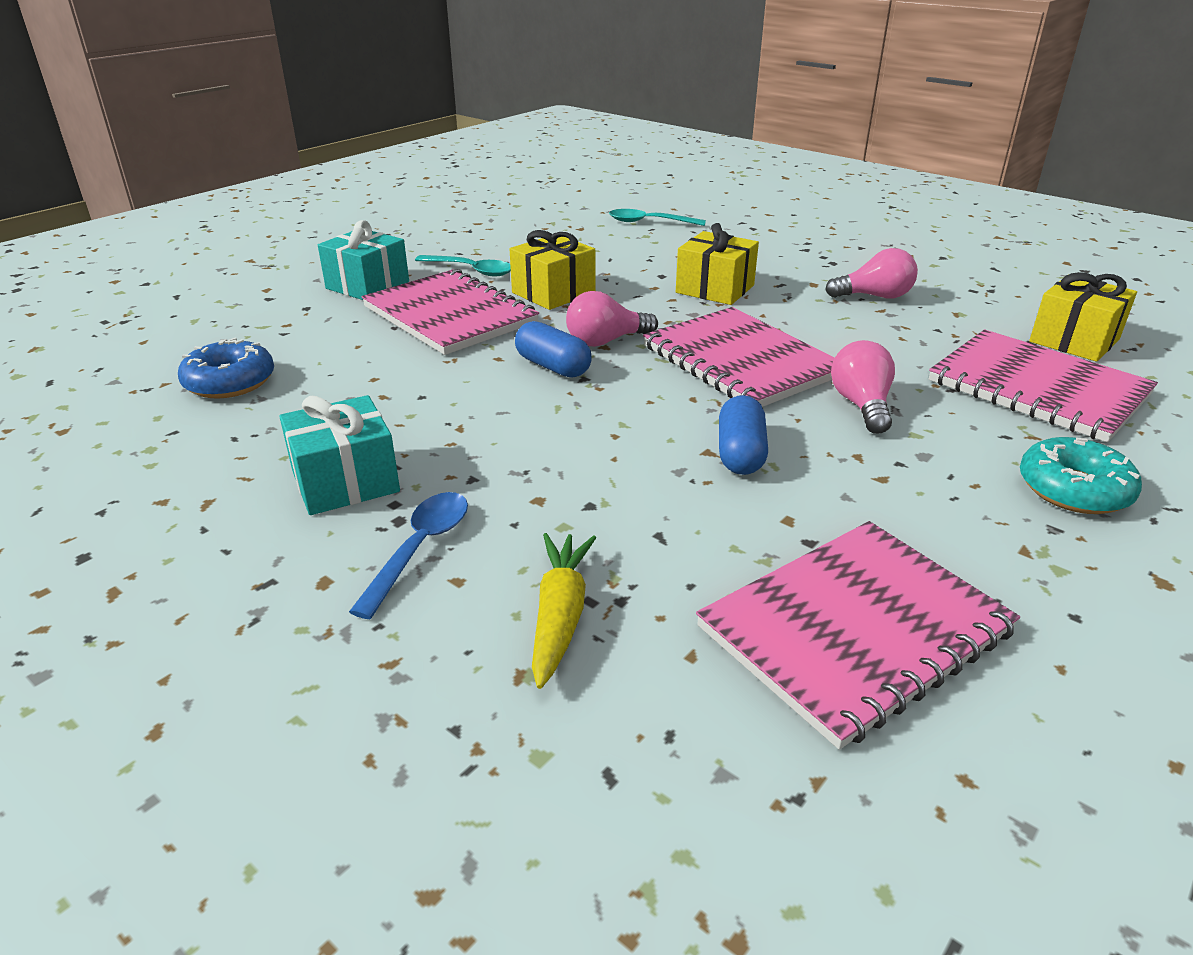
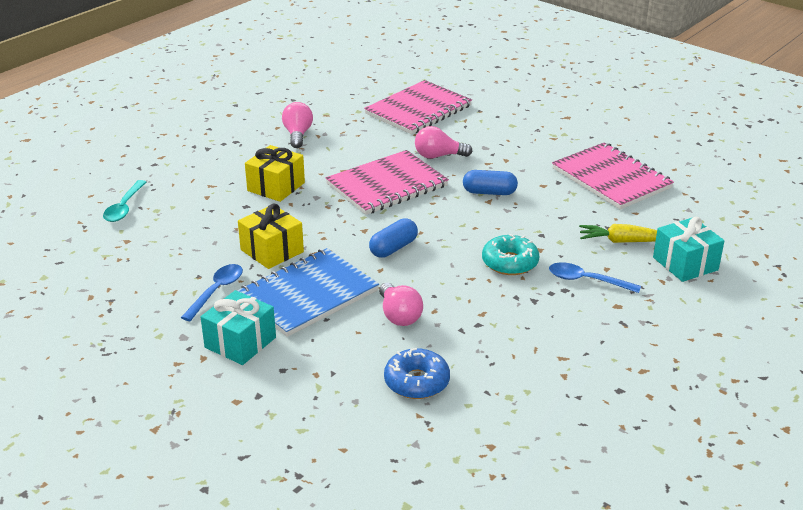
camera: 90 degrees left, 0 degrees up
turquoise gift [279,395,400,515] -> turquoise gift moved to [653,217,724,282]
pink notebook [362,269,539,355] -> blue notebook [237,248,379,337]
turquoise spoon [415,255,511,276] -> blue spoon [181,264,243,321]
pink light bulb [566,291,658,347] -> pink light bulb moved to [379,283,423,326]
turquoise donut [1020,437,1142,514] -> turquoise donut moved to [482,234,539,275]
yellow gift [1029,272,1137,362] -> none

